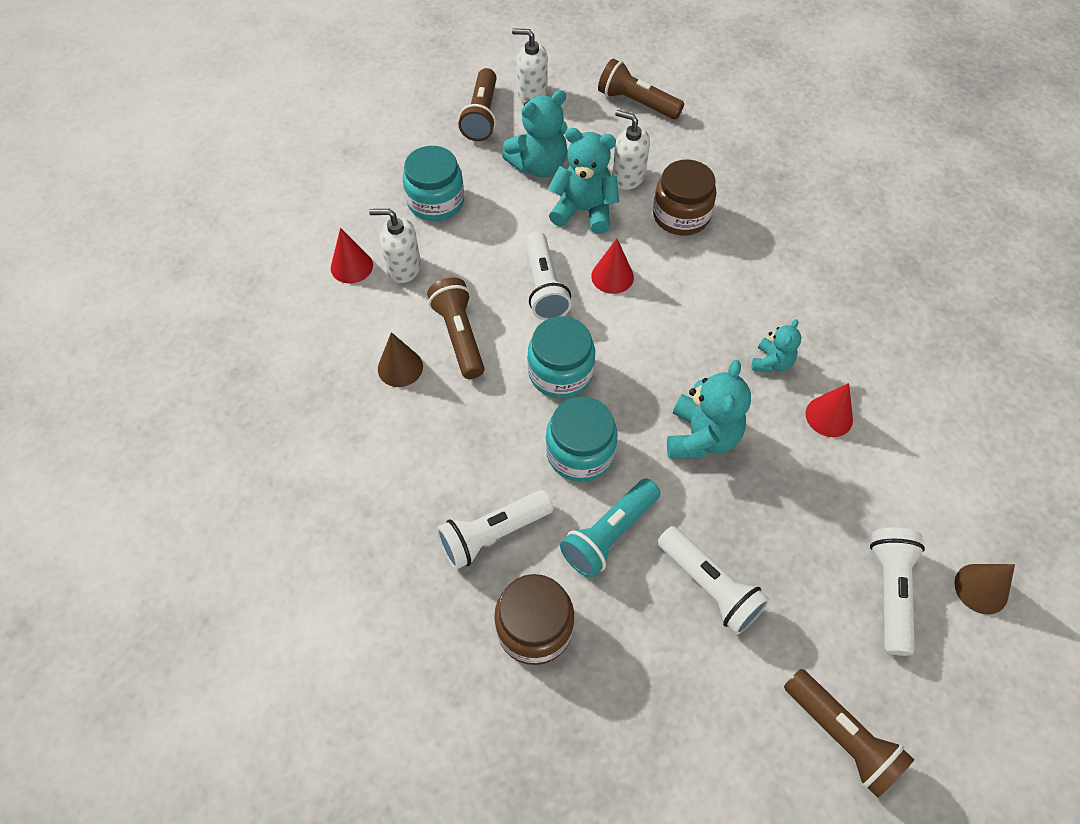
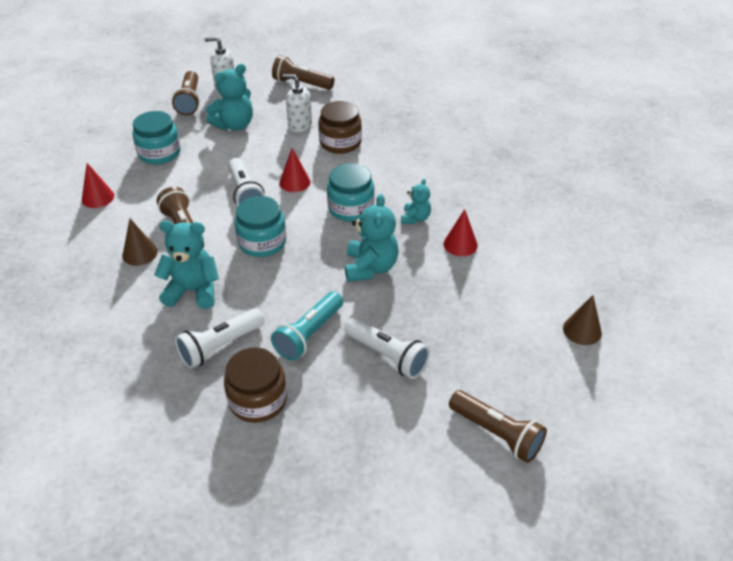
camera: 10 degrees left, 15 degrees down
white soap dispenser [369,209,421,283] -> none
turquoise jar [546,397,618,482] -> turquoise jar moved to [327,163,374,221]
turquoise teddy bear [548,128,619,234] -> turquoise teddy bear moved to [154,220,219,309]
white flashlight [870,528,925,656] -> none

